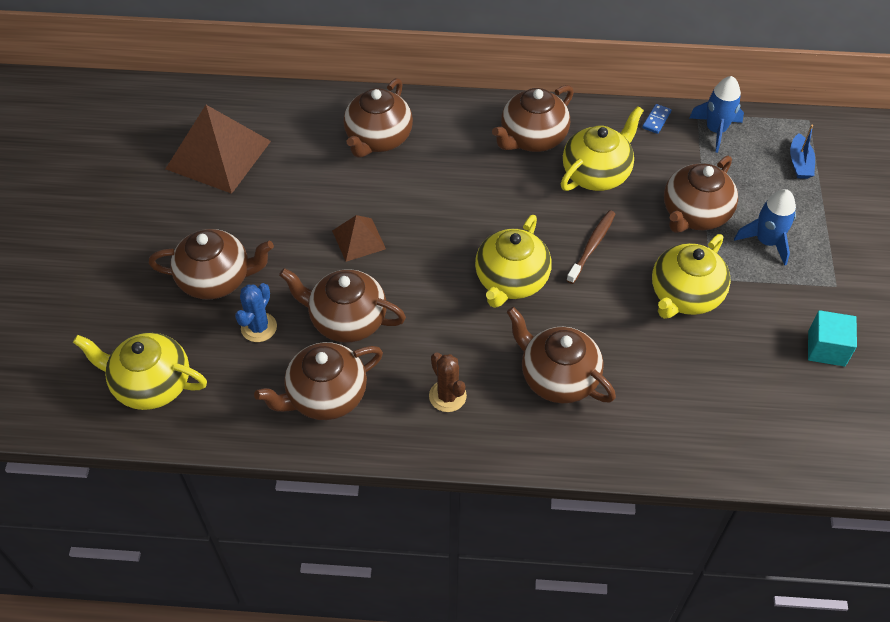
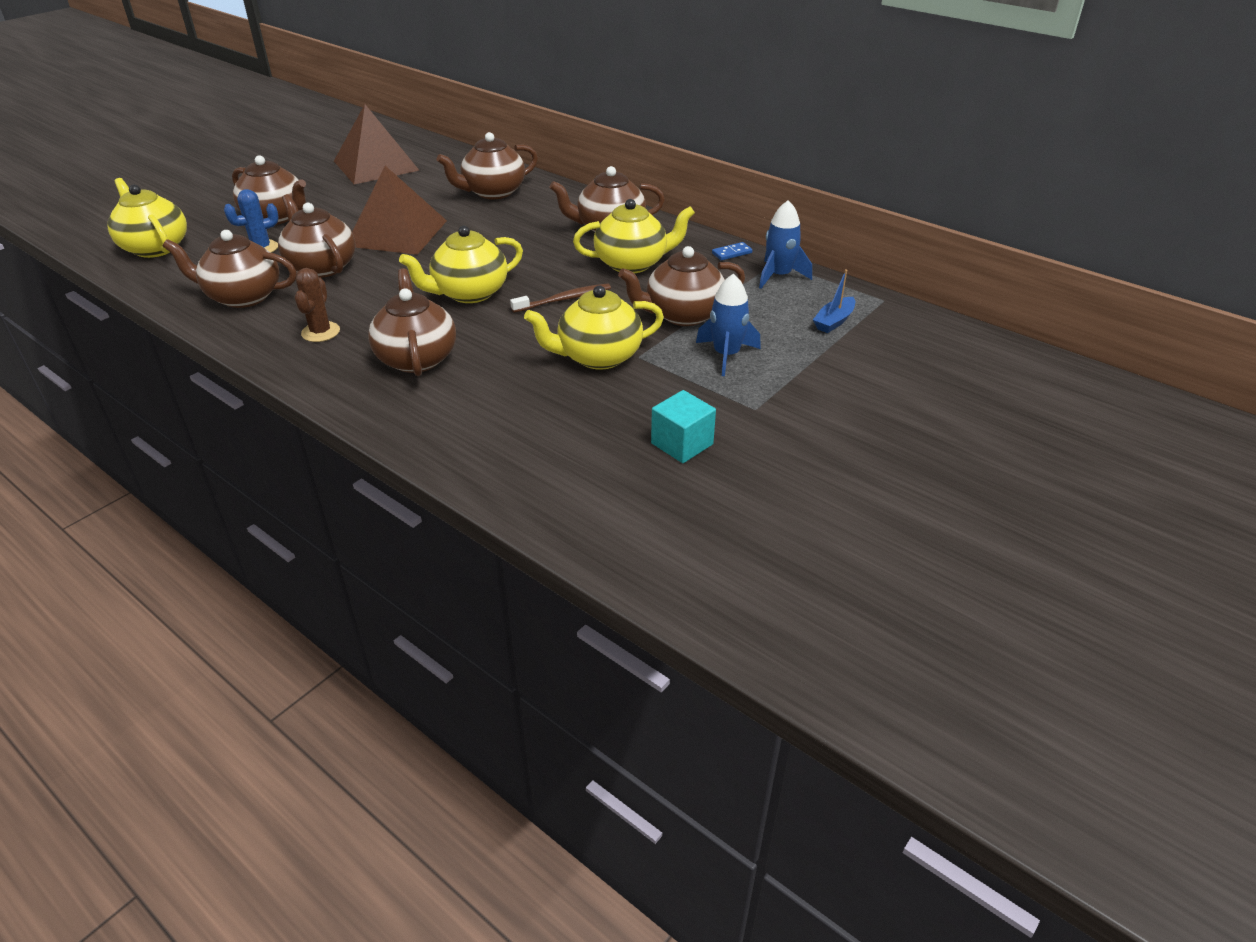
camera: 35 degrees right, 15 degrees down
brown pyramid [332,215,386,262] -> brown pyramid [352,166,447,255], size x1.91

